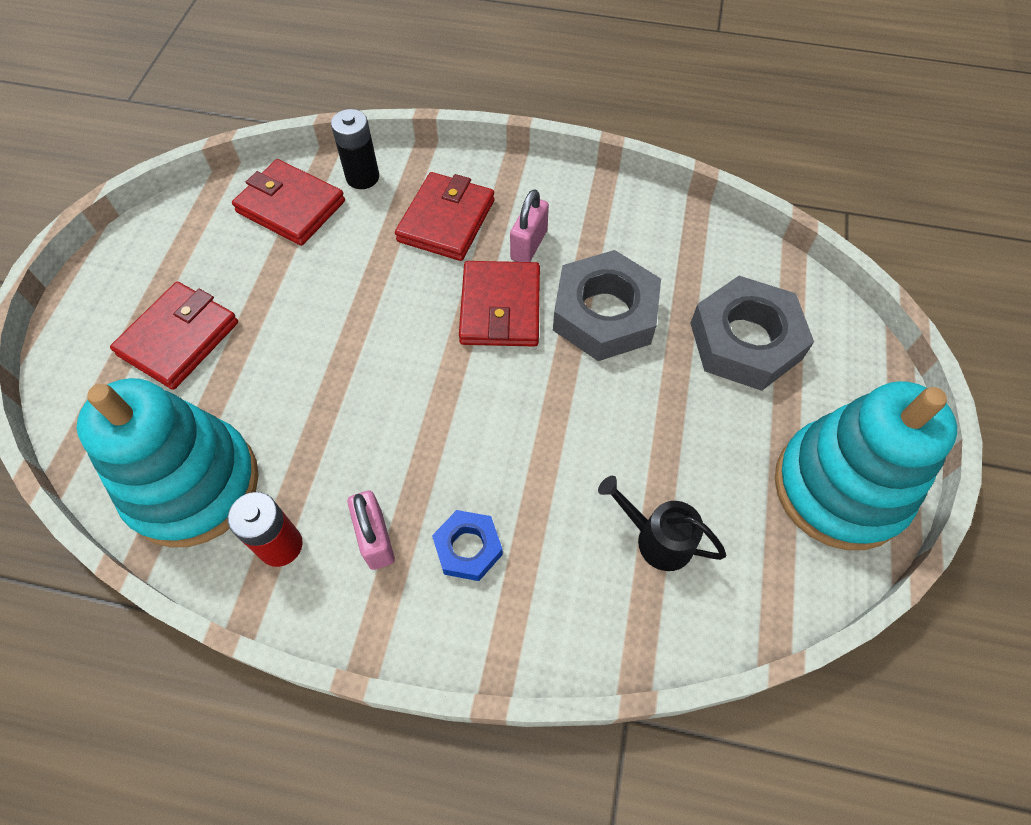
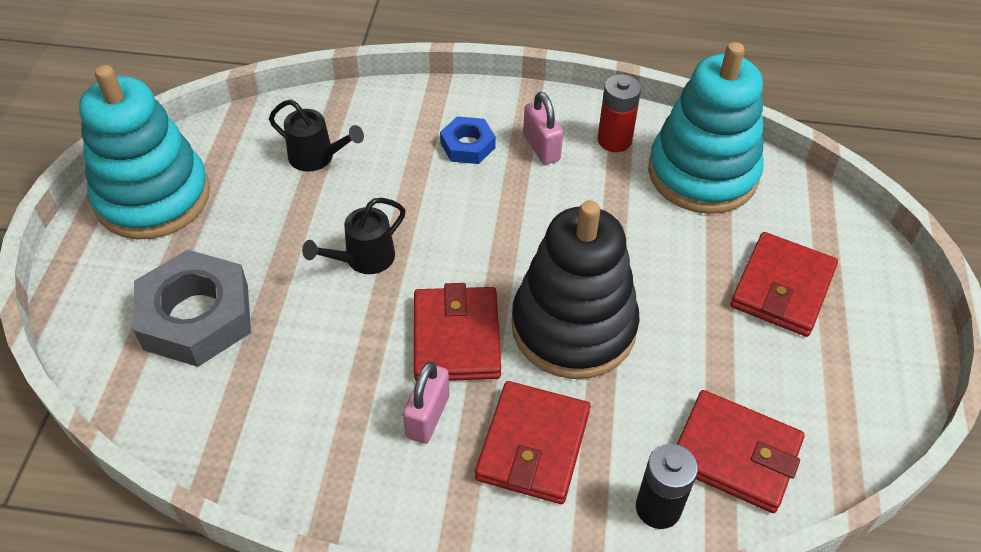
camera: 175 degrees right, 10 degrees down
grey nut [553,250,661,361] -> none
none -> black watering can [302,198,406,274]
none -> black stacking toy [511,200,640,379]

